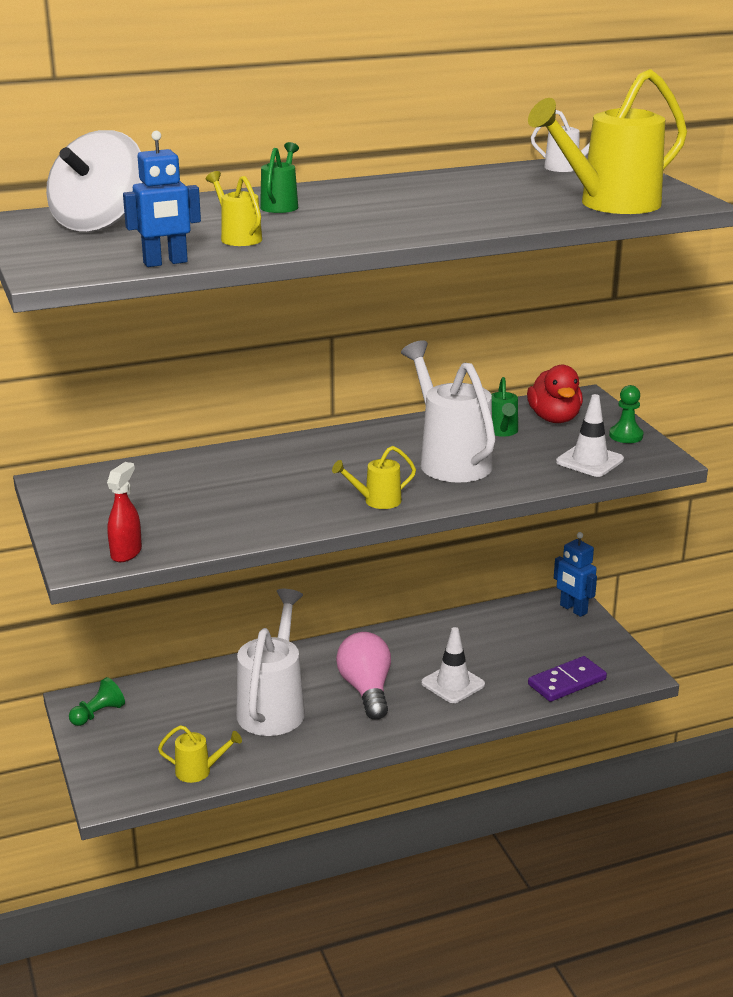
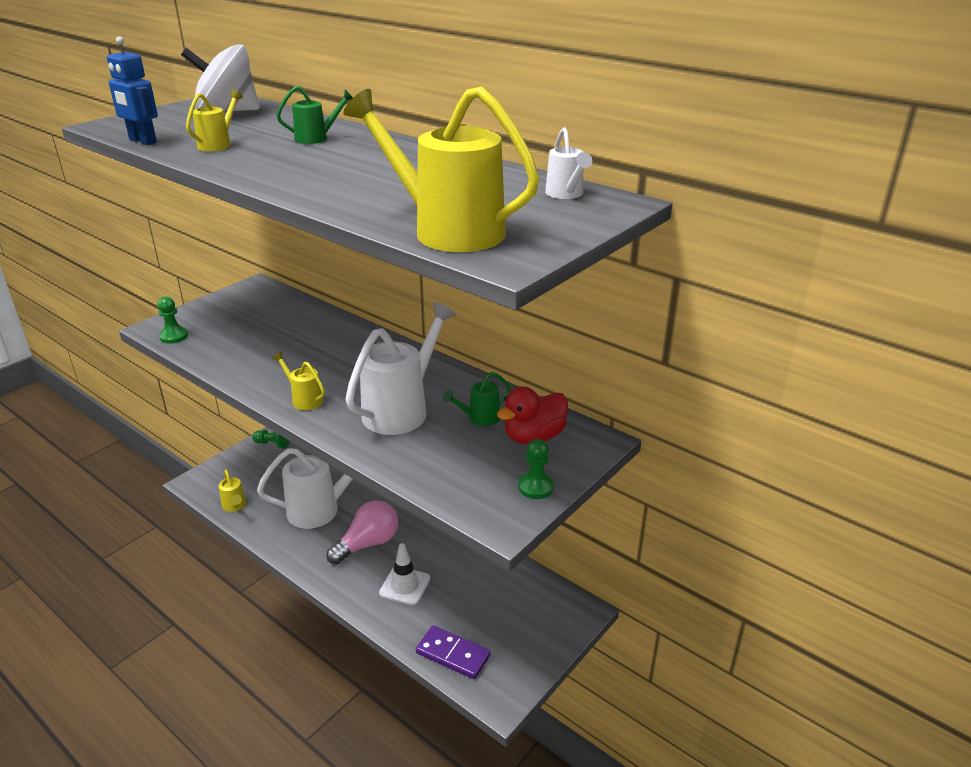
camera: 60 degrees right, 5 degrees up
red spray bottle [107,462,142,562] -> green pawn [158,297,188,344]
blue robot [554,532,597,617] -> none
white traffic cone [556,394,624,477] -> none

